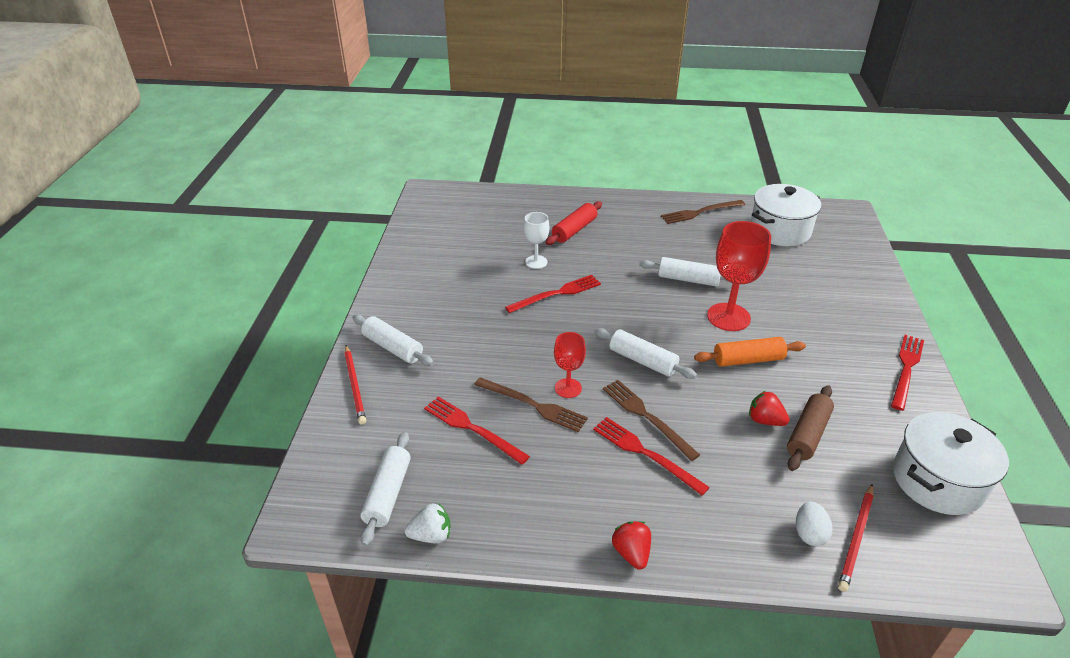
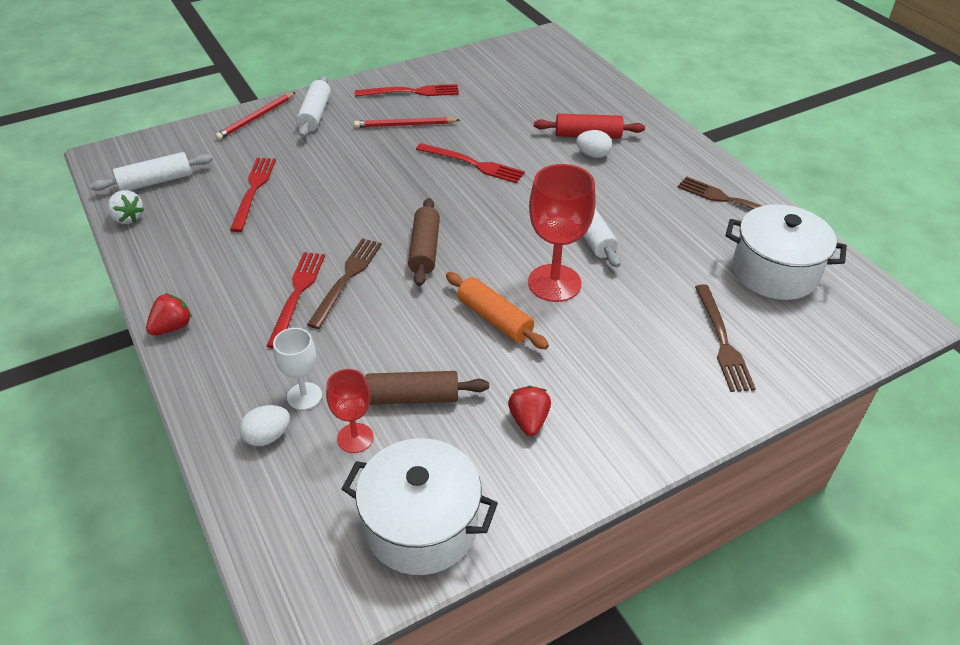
camera: 55 degrees right, 5 degrees up
brown fork [474,377,588,432] -> brown fork moved to [695,284,756,392]
white goblet [523,212,549,269] -> white goblet moved to [273,328,322,410]
red goblet [554,332,586,398] -> red goblet moved to [326,369,373,453]
white rolling pin [594,328,697,379] -> brown rolling pin [408,198,440,286]
red strawberry [749,391,790,426] -> red strawberry moved to [508,386,551,436]
red pencil [838,484,873,592] -> red pencil moved to [354,117,460,128]
red fork [891,335,924,411] -> red fork moved to [355,84,459,97]
none -> white egg [576,130,612,158]

